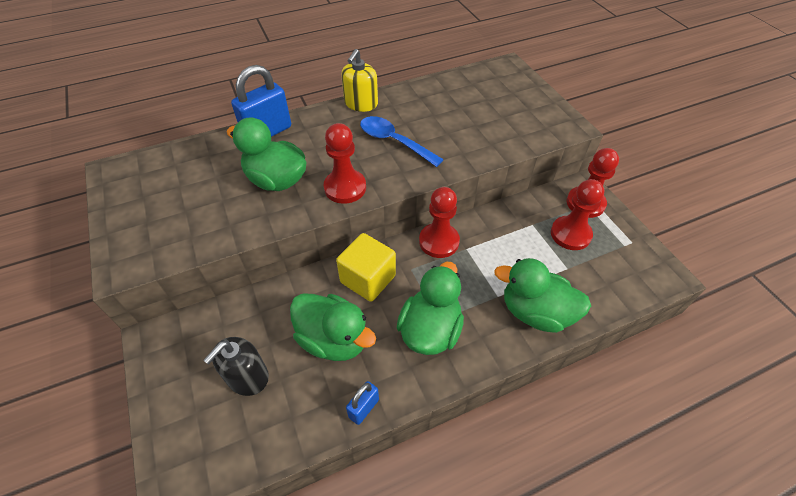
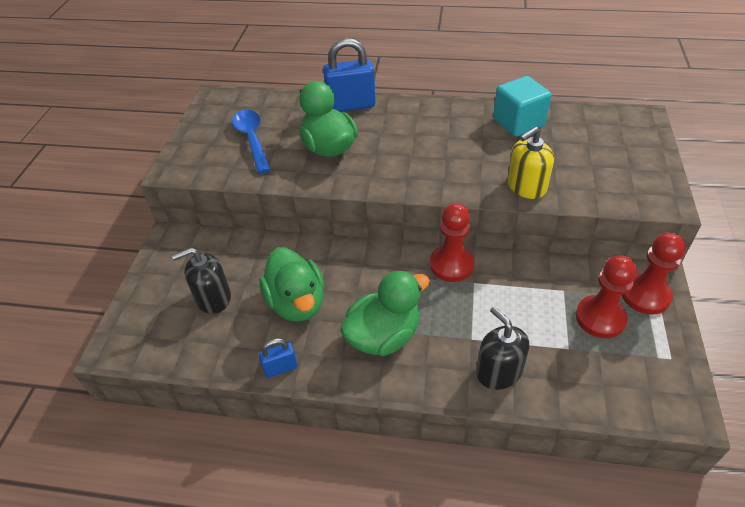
camera: 35 degrees right, 5 degrees down
red pawn [324,123,366,204] -> none
yellow cube [336,233,396,302] -> none
yellow soap dispenser [341,49,378,112] -> yellow soap dispenser moved to [507,126,554,199]
blue spoon [360,116,444,167] -> blue spoon moved to [232,110,271,174]
green duck [494,258,591,333] -> black soap dispenser [476,307,529,390]
none -> turquoise cube [493,76,552,137]

